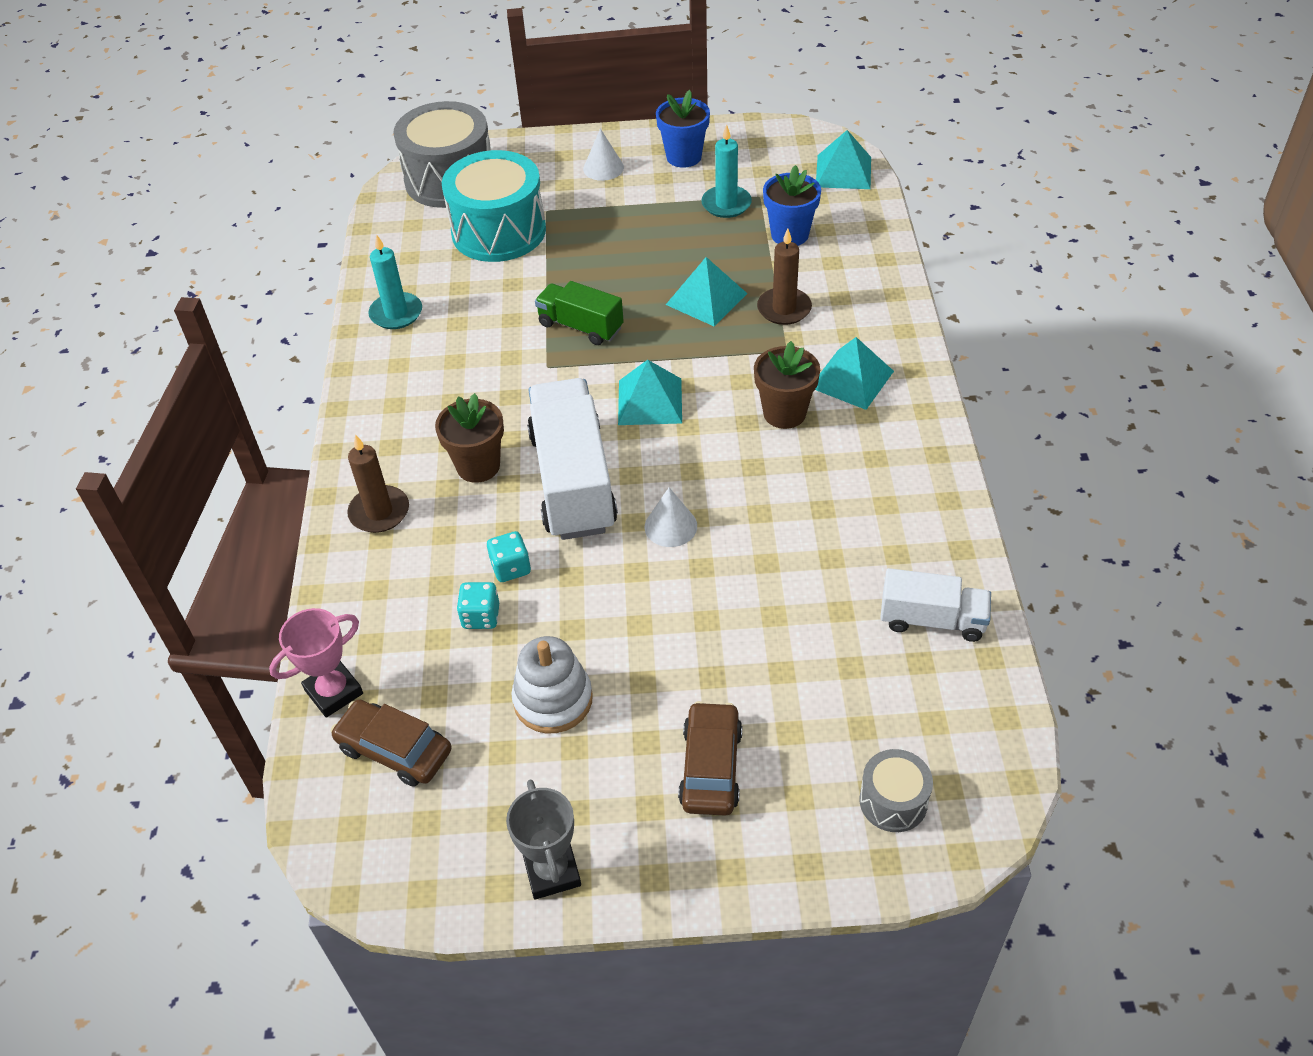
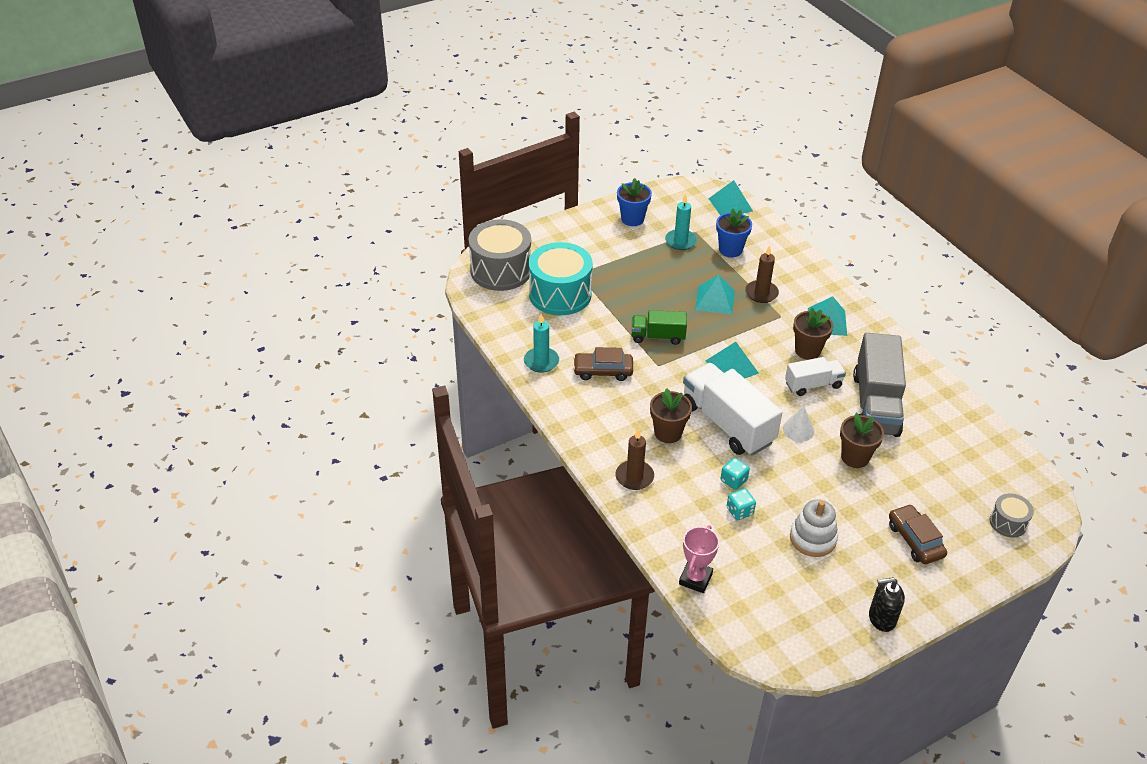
camera: 30 degrees left, 5 degrees down
brown car [331,699,452,787] -> brown car moved to [573,347,633,381]
grey trophy [506,779,581,900] -> black soap dispenser [869,577,905,632]
white cone [583,129,624,181] -> none
white truck [880,568,991,642] -> white truck moved to [785,357,846,396]
none -> brown flower pot [840,413,884,468]
none -> grey truck [853,333,906,437]

